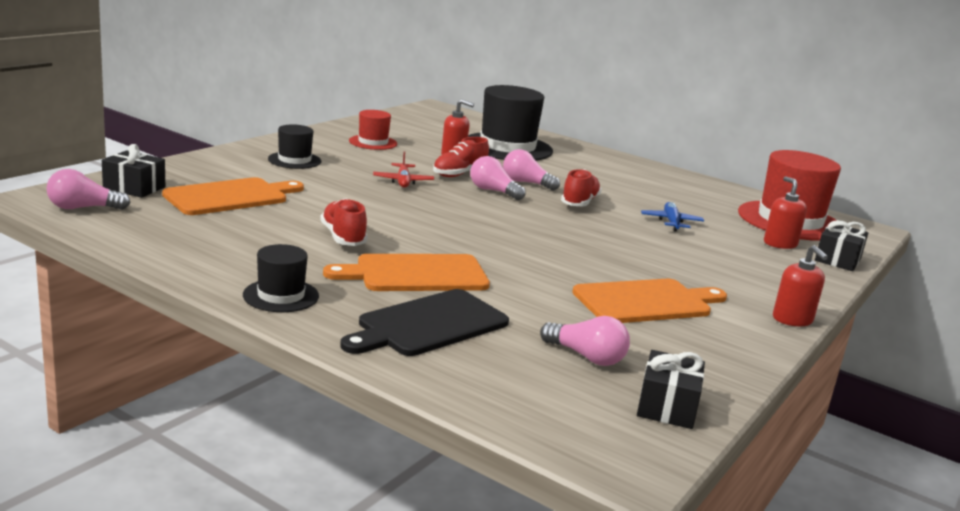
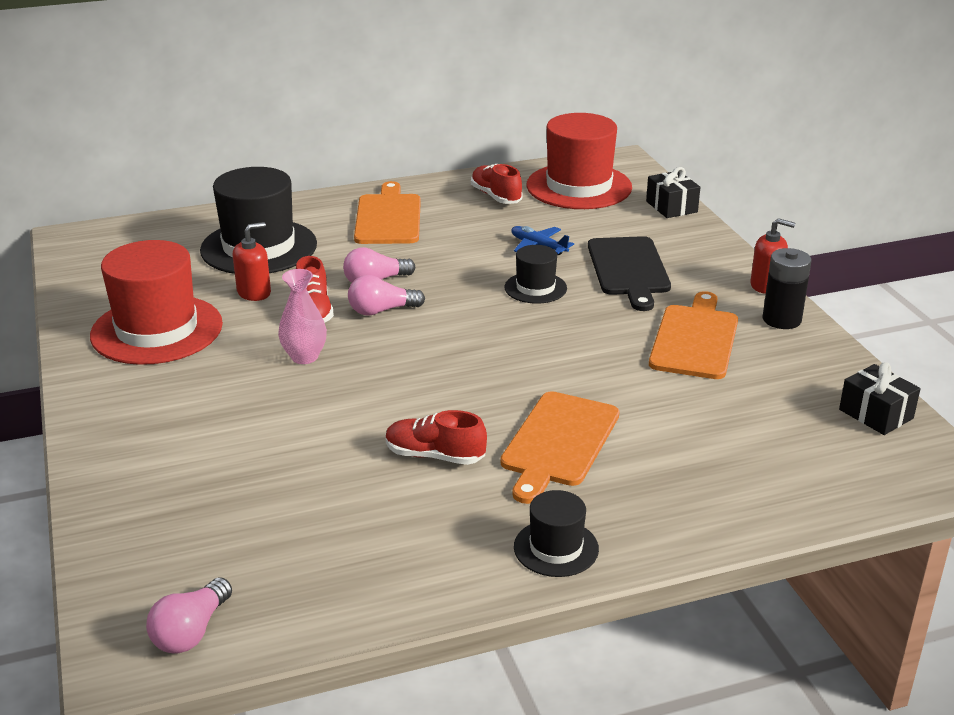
camera: 50 degrees left, 10 degrees up
black gift [102,144,165,198] -> none
orange cutting board [162,177,304,215] -> orange cutting board moved to [354,181,421,244]
black hat [268,124,321,169] -> black hat moved to [504,245,567,304]
black cutting board [340,289,509,356] -> black cutting board moved to [588,236,671,311]
red hat [349,110,397,150] -> red hat [90,240,223,365], size x1.96
red plane [373,152,434,188] -> pink vase [278,269,327,364]
pink light bulb [540,316,630,366] -> none
red shoe [561,169,602,206] -> red shoe moved to [471,164,523,204]
red soap dispenser [764,176,807,249] -> none
none -> black battery [763,248,811,329]

